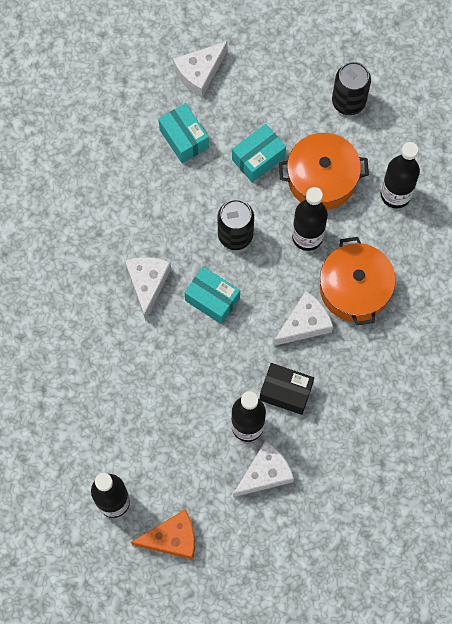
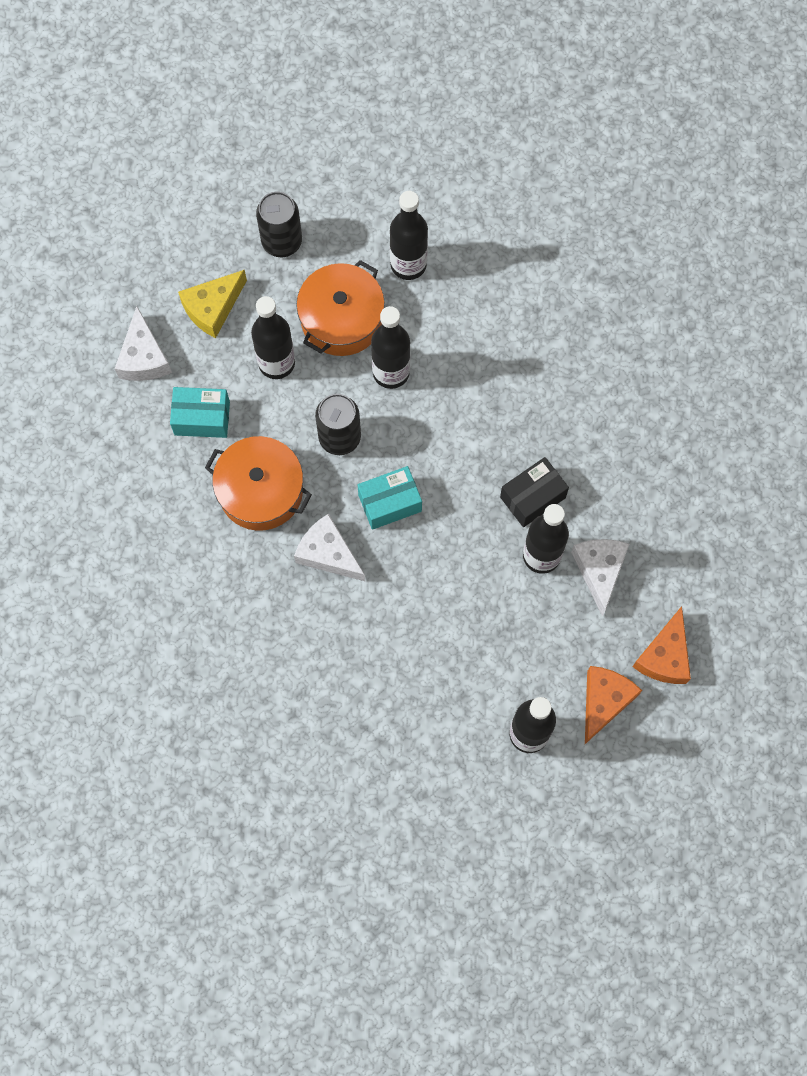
camera: 55 degrees left, 0 degrees up
turquoise box [232,124,286,182] -> black bottle [251,296,295,379]
white cheese [273,291,333,346] -> none
orange pot [320,237,396,325] -> orange pot moved to [205,436,312,531]
none -> yellow cheese [178,270,247,338]
none -> orange cheese [633,606,691,684]

